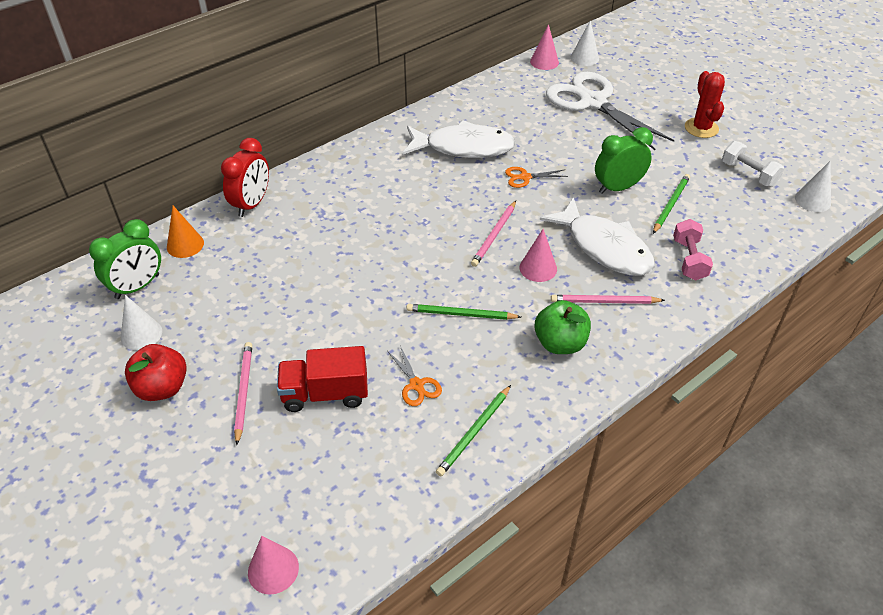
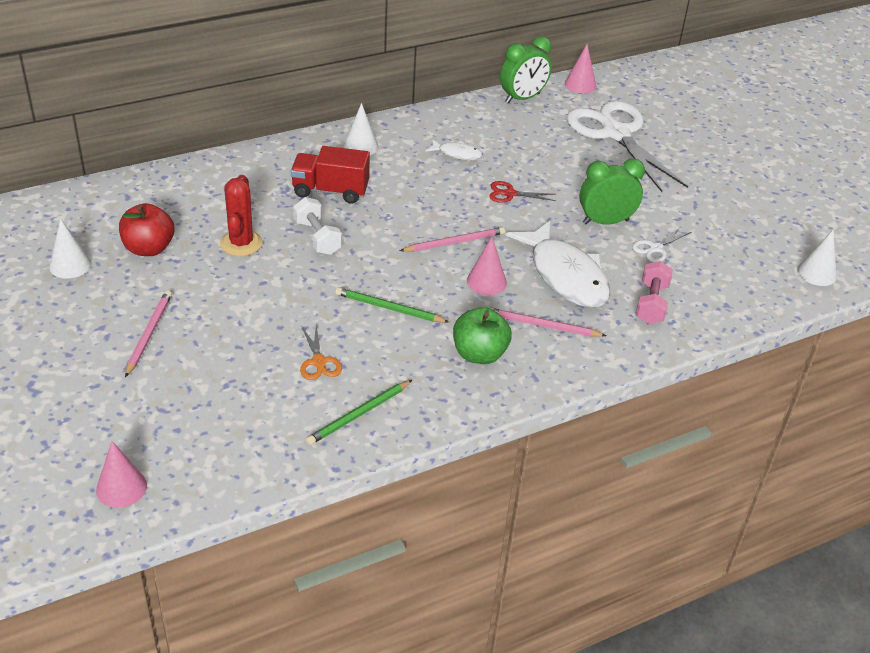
camera: 10 degrees right, 5 degrees down
green clock [89,219,161,299] -> green clock moved to [500,36,552,104]
red apple [125,344,187,401] -> red apple moved to [119,203,175,256]
orange cone [167,206,204,258] -> none
red clock [221,138,269,217] -> none
red truck [277,346,368,412] -> red truck moved to [291,146,370,204]
white fish [403,120,516,158] -> white fish [426,139,482,160], size x0.46
pink pencil [471,201,516,267] -> pink pencil turned 150 degrees counterclockwise [400,227,505,252]
orange scissors [505,167,568,188] -> red scissors [489,181,556,203]
white cone [571,21,599,66] -> white cone moved to [343,103,378,155]
green pencil [653,174,690,234] -> white scissors [632,227,691,262]
red cactus [685,71,725,138] -> red cactus moved to [220,175,263,256]
white dumbbell [722,141,784,187] -> white dumbbell moved to [293,197,342,255]

